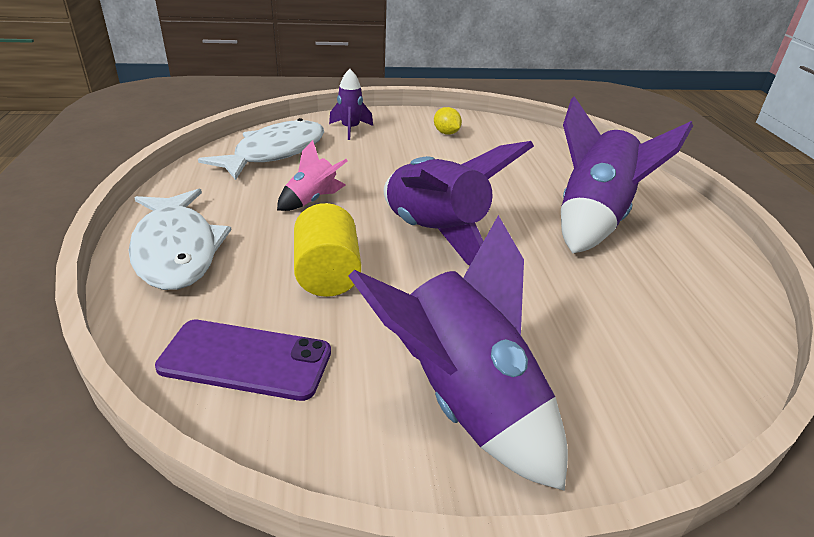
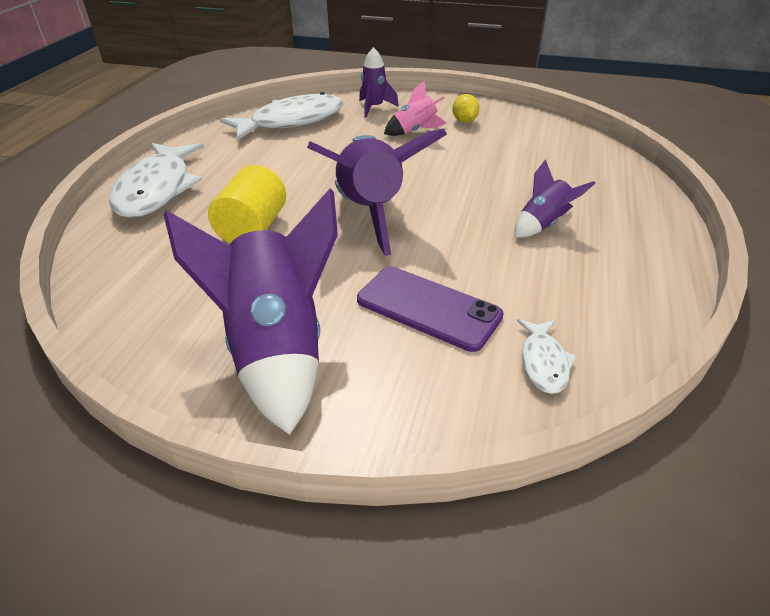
camera: 25 degrees right, 5 degrees up
purple phone [155,320,331,401] -> purple phone moved to [357,267,504,352]
pink rocket [277,140,348,211] -> pink rocket moved to [384,80,447,136]
purple rocket [561,96,693,254] -> purple rocket [515,159,596,238], size x0.49
none -> white fish [517,319,577,394]

